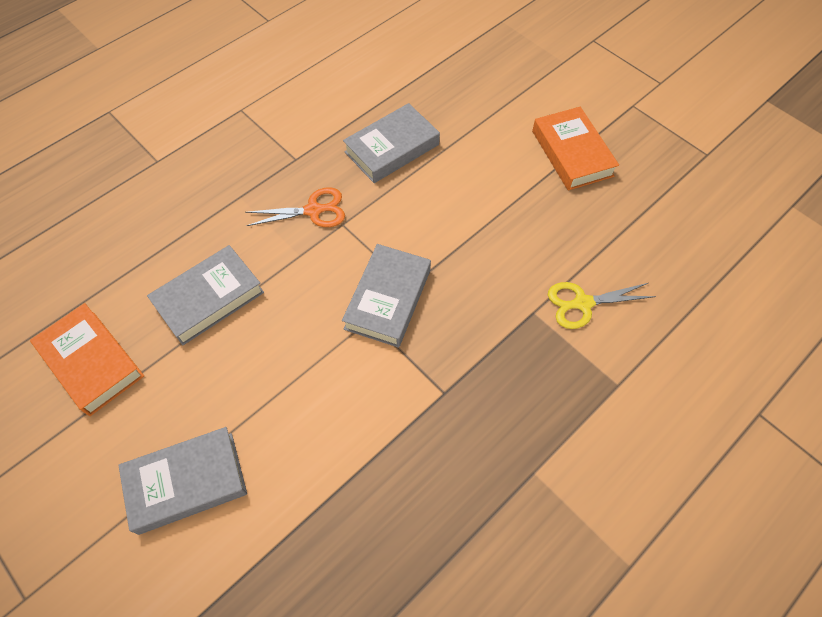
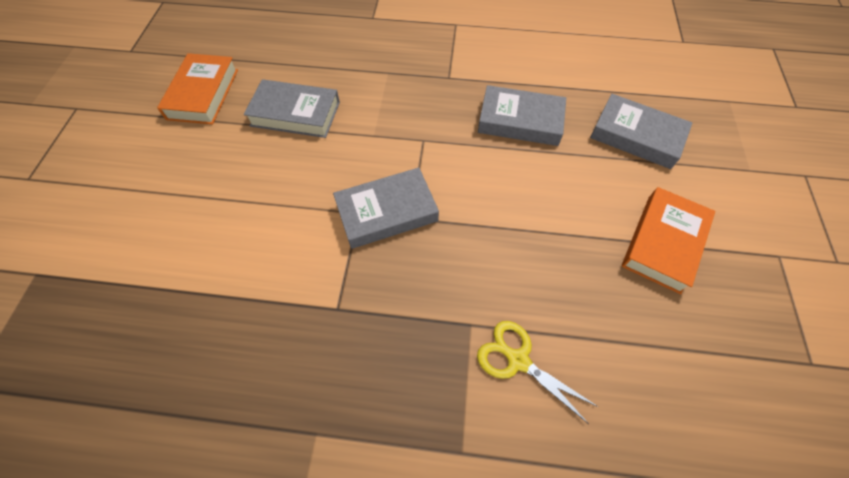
camera: 50 degrees right, 0 degrees up
grey book [118,427,247,535] -> grey book moved to [590,94,692,169]
orange scissors [245,187,345,227] -> none

